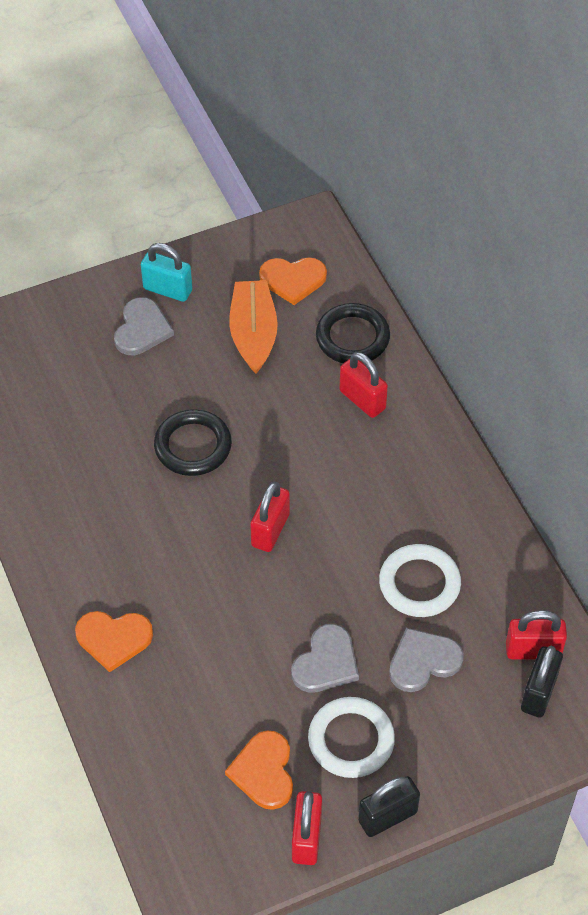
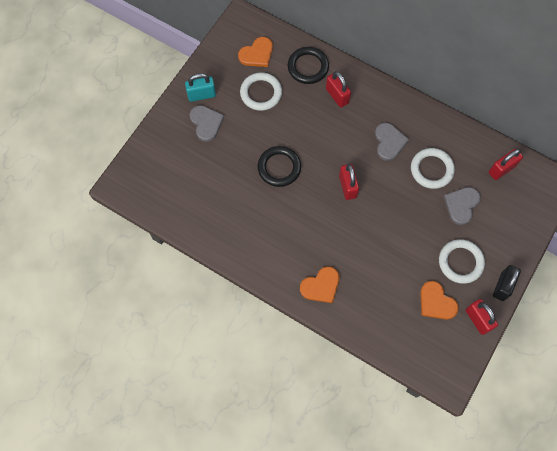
camera: 35 degrees left, 15 degrees up
orange boat [229,280,278,374] -> white ring [240,72,282,111]
grey heart [291,624,359,693] -> grey heart moved to [375,123,409,161]
red padlock [339,352,388,418] -> red padlock turned 45 degrees clockwise [326,71,351,108]
black padlock [521,646,563,718] -> none

